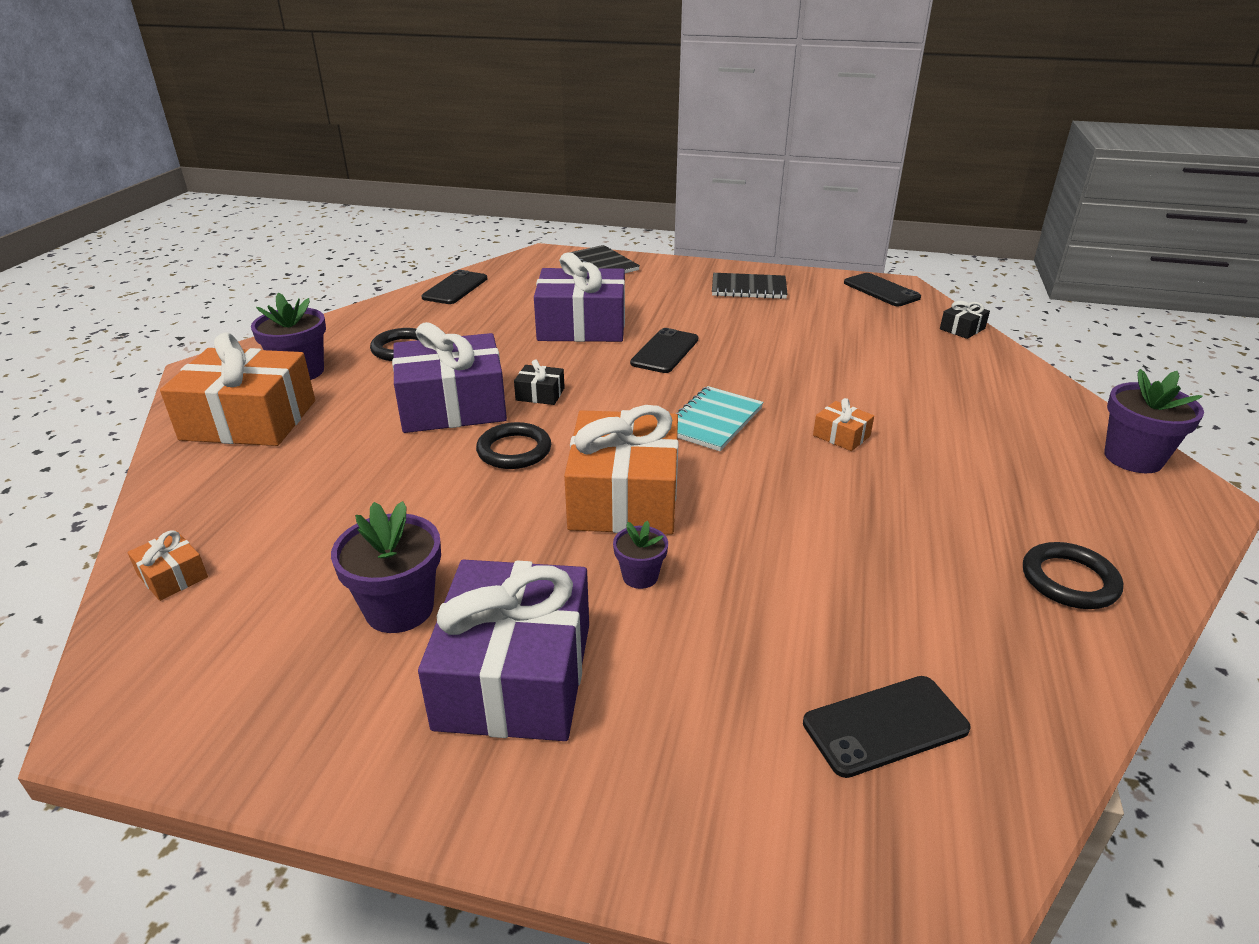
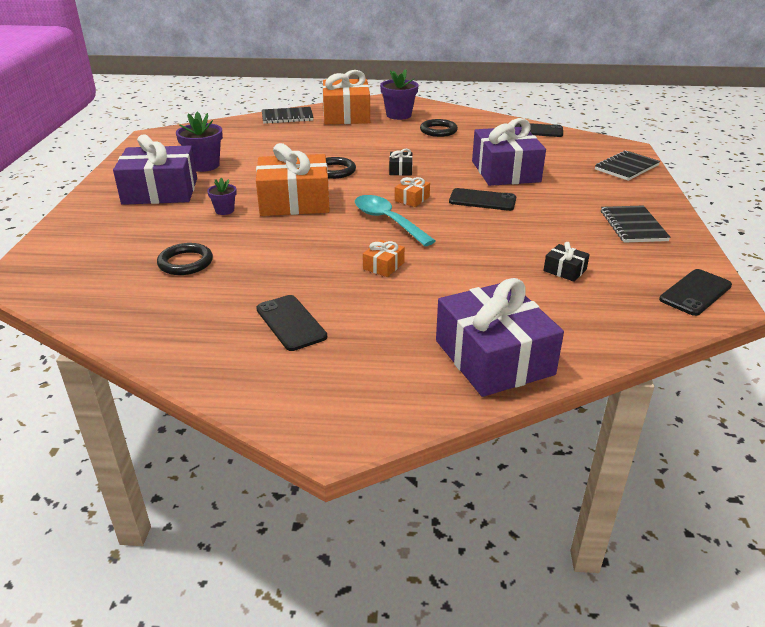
camera: 80 degrees right, 0 degrees up
orange gift [127,530,208,601] -> orange gift moved to [395,177,430,207]
purple gift [392,322,507,433] -> purple gift moved to [436,278,564,397]
turquoise notebook [675,386,764,451] -> turquoise spoon [355,195,436,246]
black phone [803,676,971,778] -> black phone moved to [256,295,327,351]
black gift [940,301,990,339] -> black gift moved to [543,242,590,282]
black ring [1023,542,1123,609] -> black ring moved to [157,243,213,275]
purple flower pot [1104,369,1204,473] -> none
none -> black notebook [262,107,314,124]

